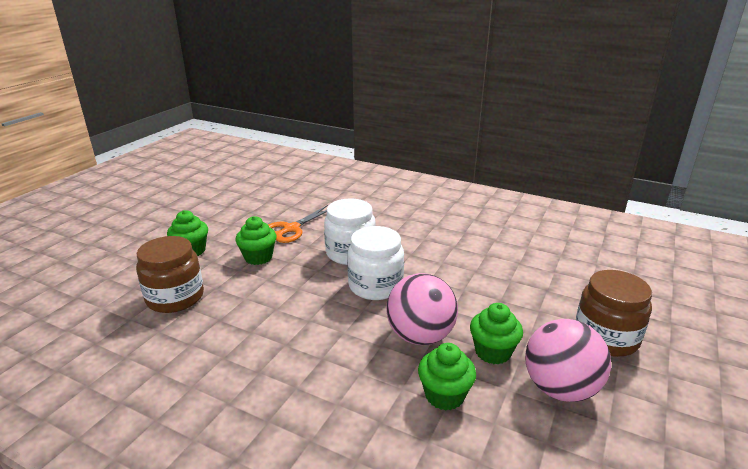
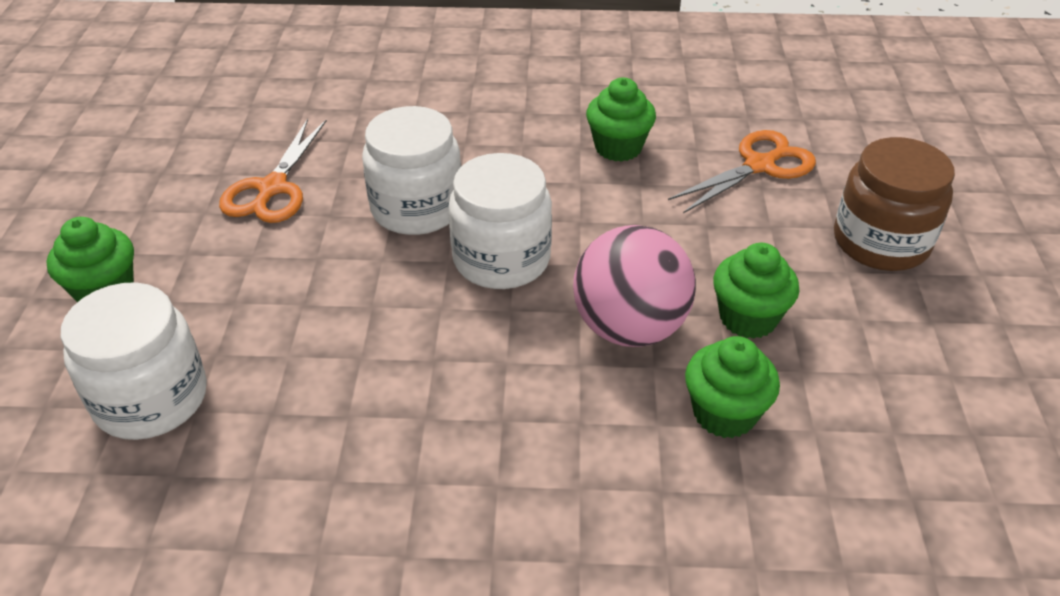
camera: 25 degrees left, 15 degrees up
brown jar [136,236,204,313] -> white jar [61,282,207,440]
green cupcake [235,216,277,265] -> green cupcake moved to [586,78,656,162]
pink ball [525,319,611,402] -> none
none -> orange scissors [668,130,816,213]

